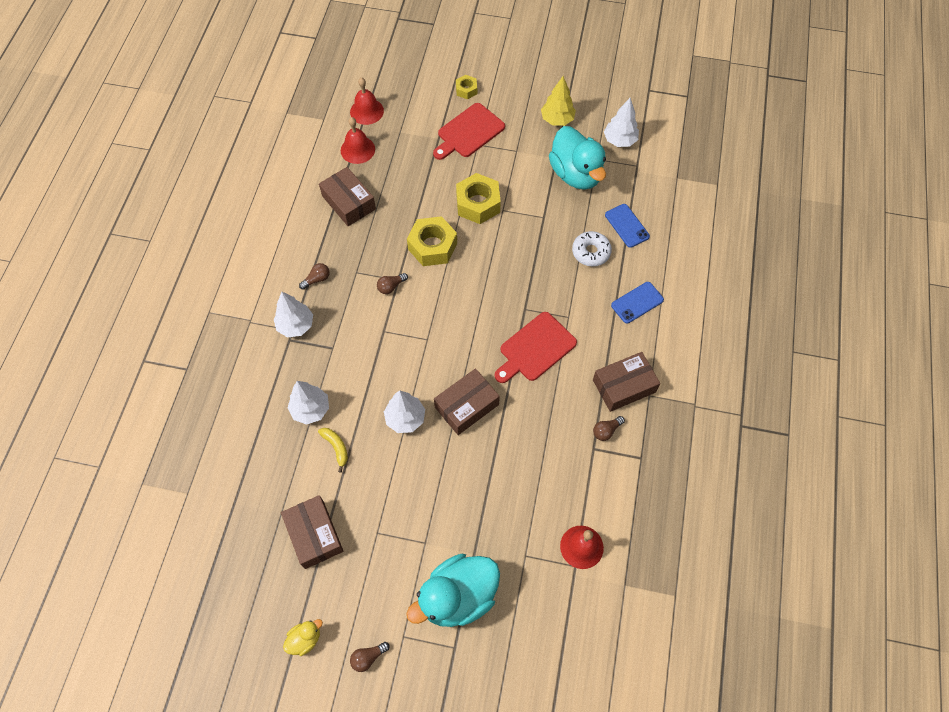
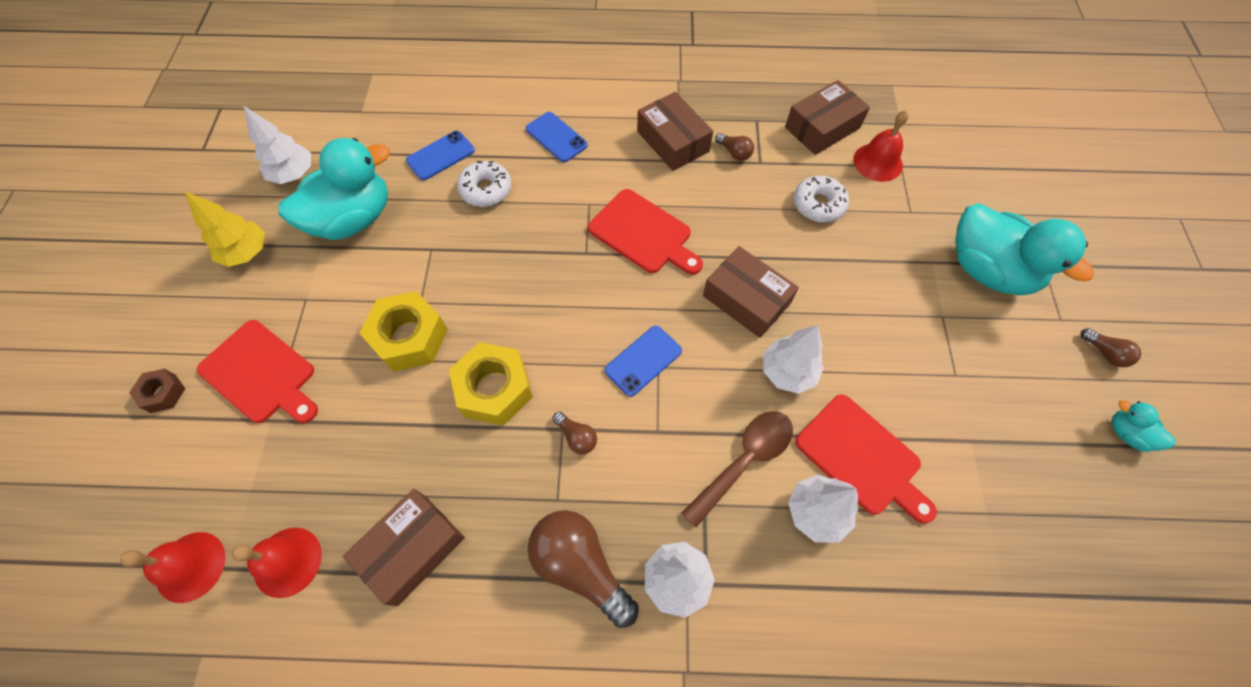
camera: 100 degrees left, 0 degrees up
brown box [281,495,343,569] -> brown box moved to [785,80,870,155]
yellow duck [283,619,323,656] -> turquoise duck [1112,400,1176,452]
brown light bulb [299,263,330,290] -> brown light bulb [528,510,639,628], size x2.13
yellow banana [318,428,348,473] -> red cutting board [795,394,937,524]
yellow nut [456,75,477,100] -> brown nut [129,369,185,413]
none -> blue phone [605,326,682,397]
none -> brown spoon [682,411,793,527]
none -> white donut [794,176,849,223]

